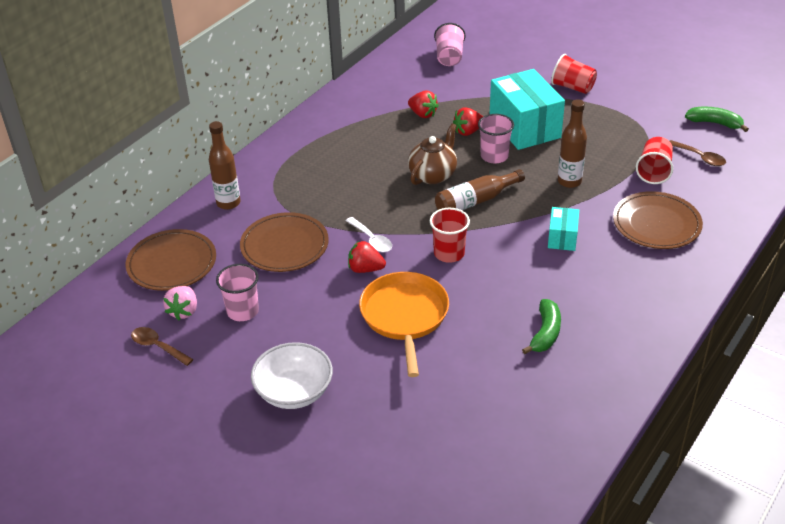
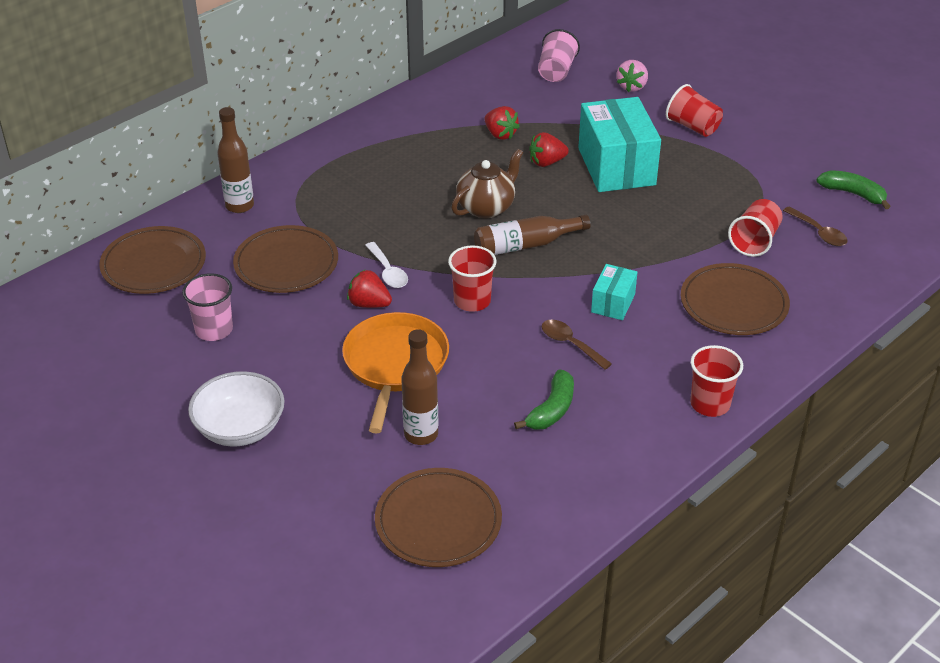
camera: 10 degrees right, 0 degrees up
brown spoon [131,327,193,366] -> brown spoon moved to [542,320,612,370]
pink strawberry [163,286,197,320] -> pink strawberry moved to [617,60,648,92]
pink cup [478,114,514,164] -> none
brown bottle [558,99,587,188] -> brown bottle moved to [401,329,438,445]
none -> brown plate [375,468,502,567]
none -> red cup [690,345,743,417]

